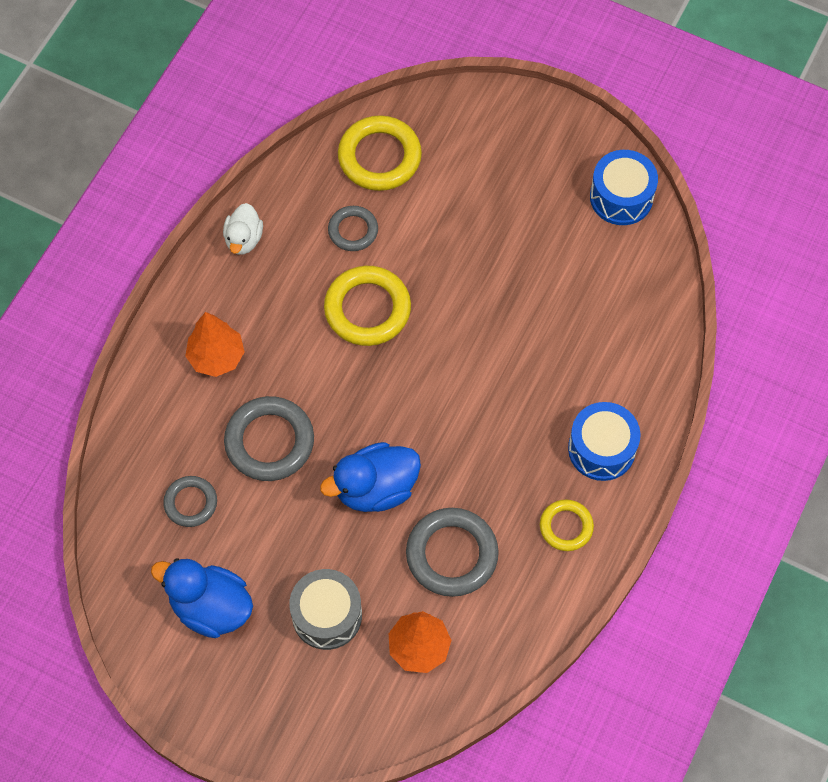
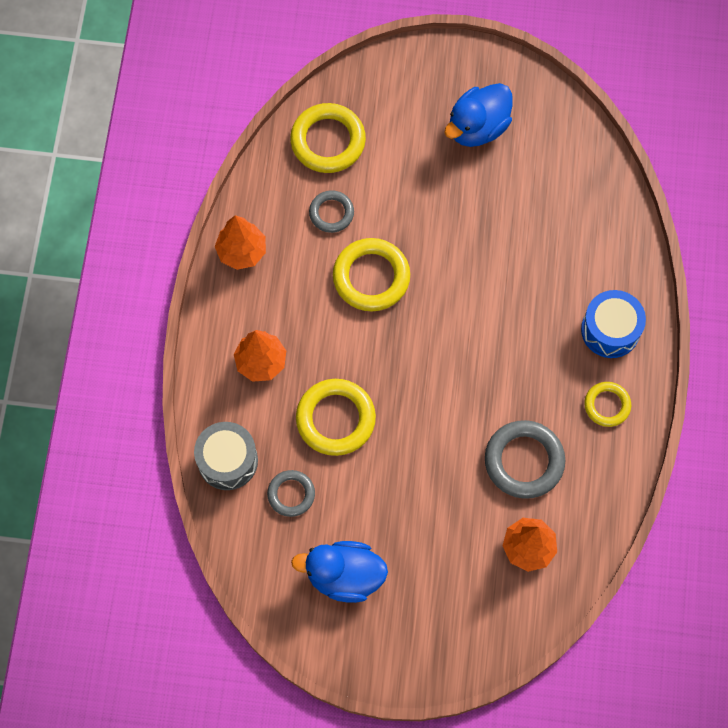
camera: 20 degrees left, 5 degrees up
white duck [223,203,263,255] -> orange tree [215,215,266,270]
grey ring [224,396,314,481] -> yellow ring [296,379,376,456]
grey drum [289,569,362,650] -> grey drum moved to [194,422,258,490]
blue duck [320,442,421,512] -> blue duck moved to [444,83,513,147]
blue drum [590,150,658,225] -> none

